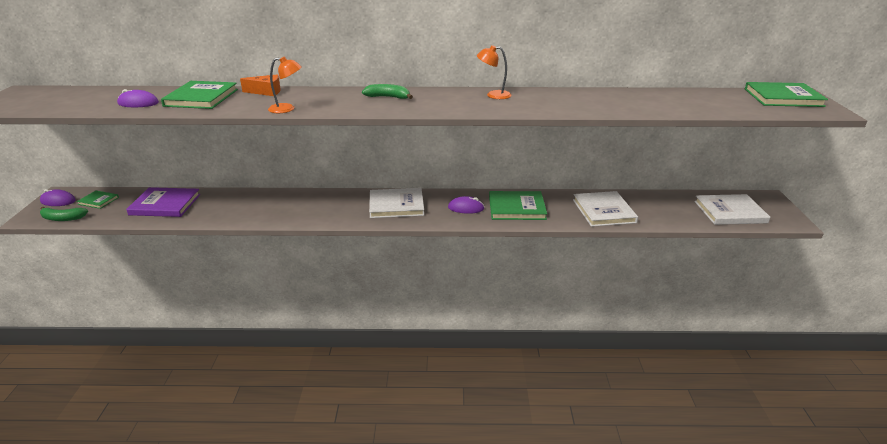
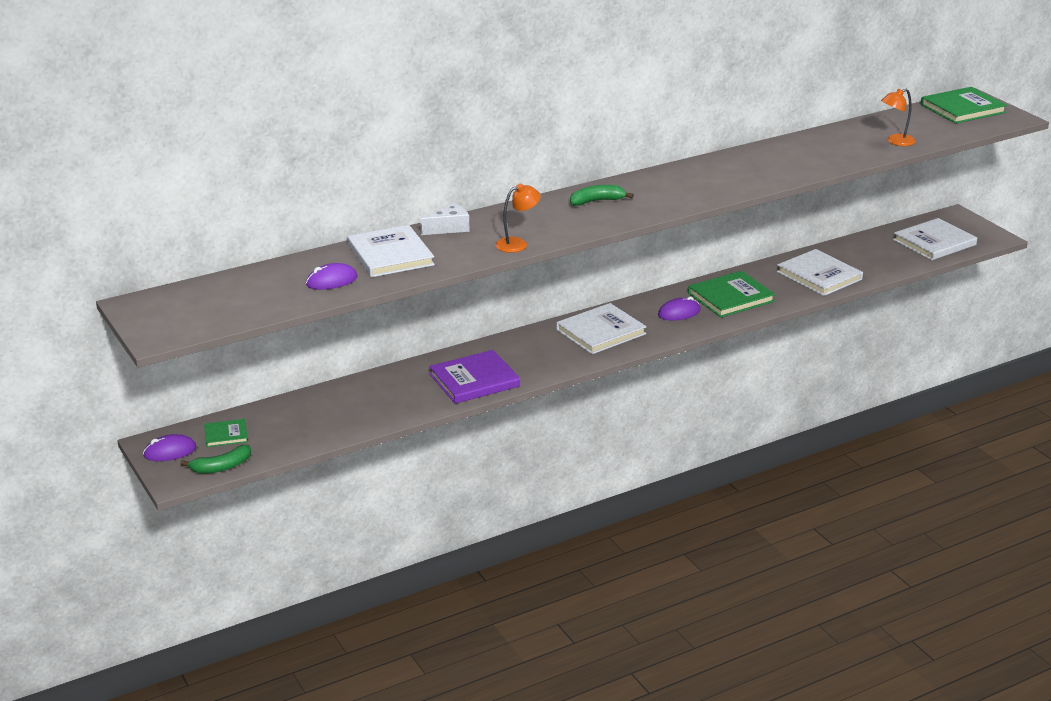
camera: 30 degrees left, 0 degrees up
purple book [126,187,200,217] -> purple book moved to [429,350,520,404]
green book [161,81,238,109] -> white book [347,225,435,277]
orange cheese [240,74,281,96] -> white cheese [420,203,469,235]
orange lamp [477,45,511,99] -> orange lamp moved to [881,89,916,146]

